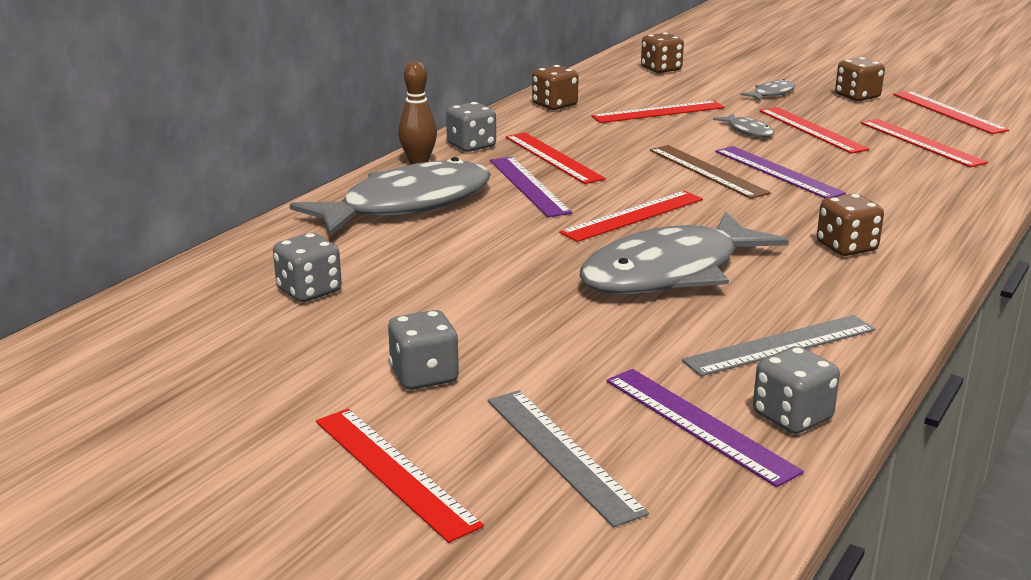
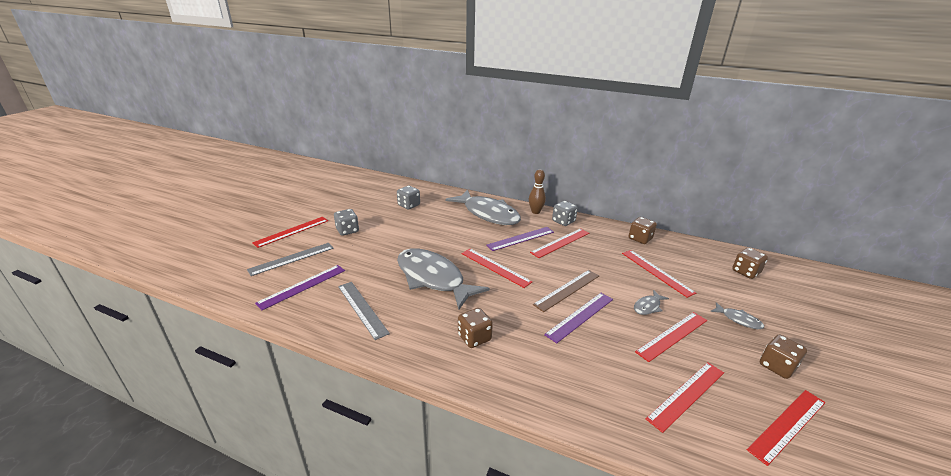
camera: 80 degrees right, 5 degrees up
grey dice [753,346,840,434] -> none

